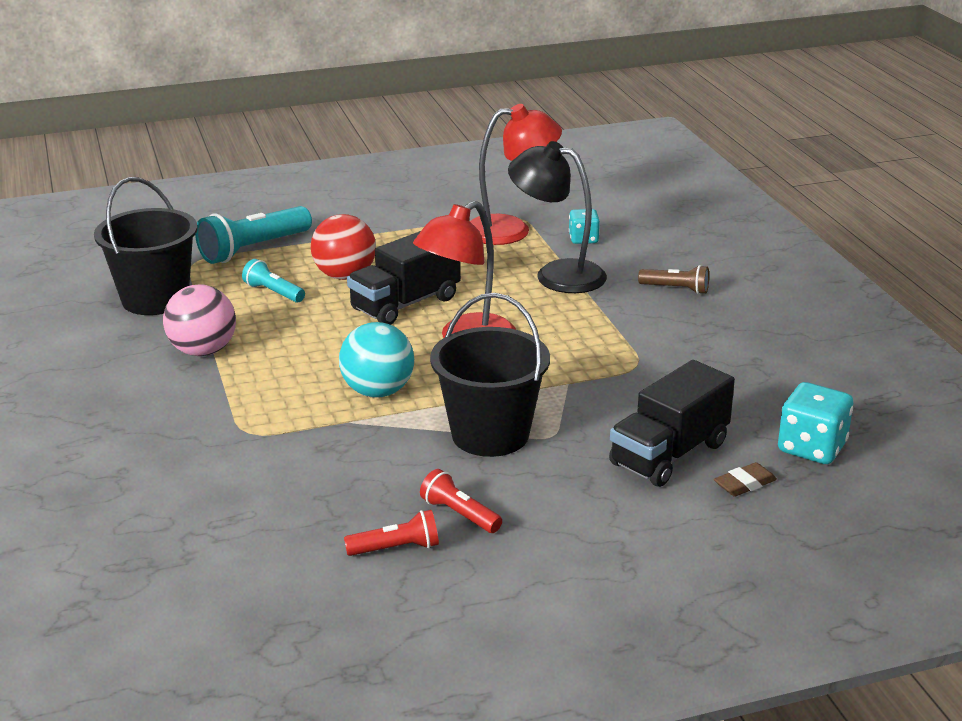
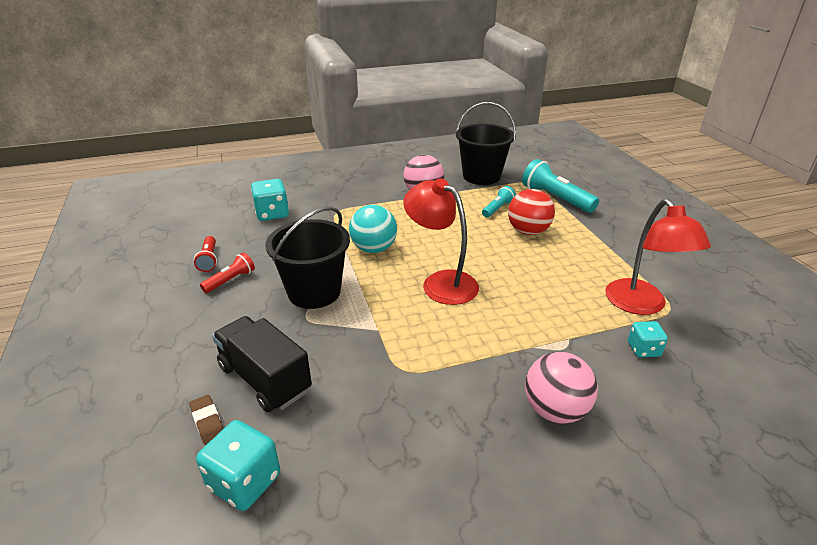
camera: 90 degrees right, 5 degrees up
black truck [347,231,461,325] -> none
black lamp [508,141,607,293] -> none
brown flashlight [638,265,709,294] -> pink ball [525,352,598,424]
none -> turquoise dice [251,179,289,221]

